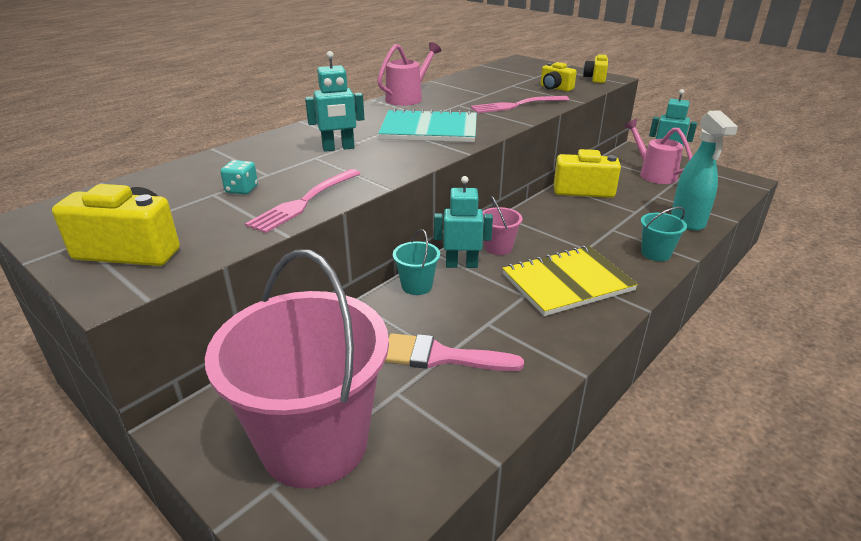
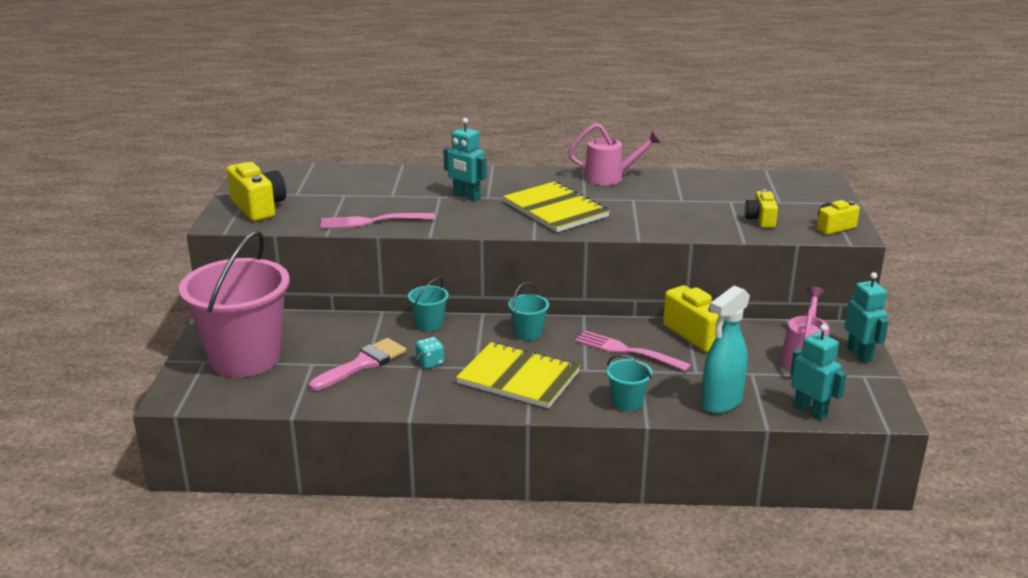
camera: 50 degrees right, 5 degrees down
turquoise dice [220,160,258,195] -> turquoise dice moved to [416,337,444,369]
turquoise notebook [378,108,477,142] -> yellow notebook [503,181,610,232]
pink brush [385,333,524,371] -> pink brush turned 75 degrees clockwise [309,338,406,391]
turquoise robot [434,176,493,268] -> turquoise robot moved to [790,324,847,420]
pink fork [471,96,569,113] -> pink fork moved to [575,331,691,371]
pink bucket [483,196,522,255] -> turquoise bucket [508,282,549,340]

